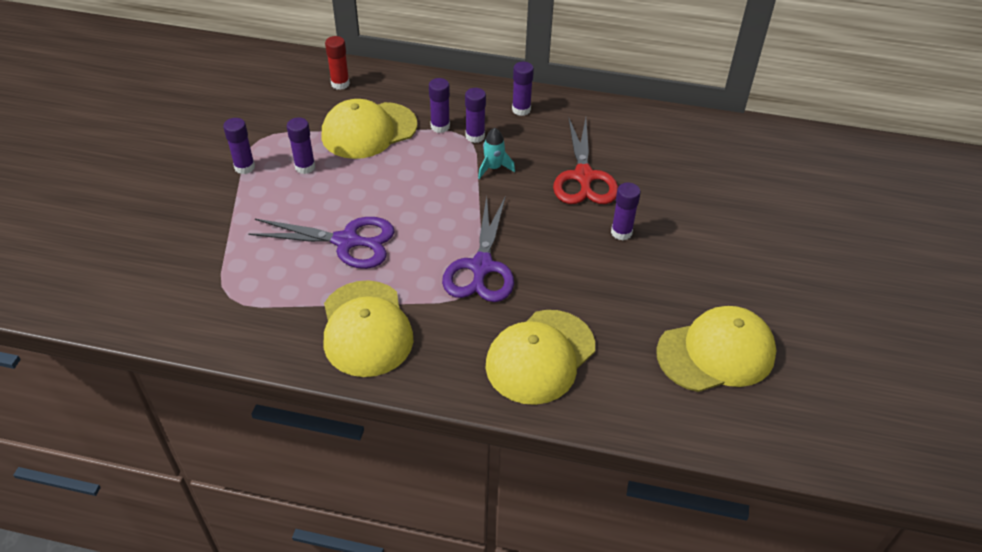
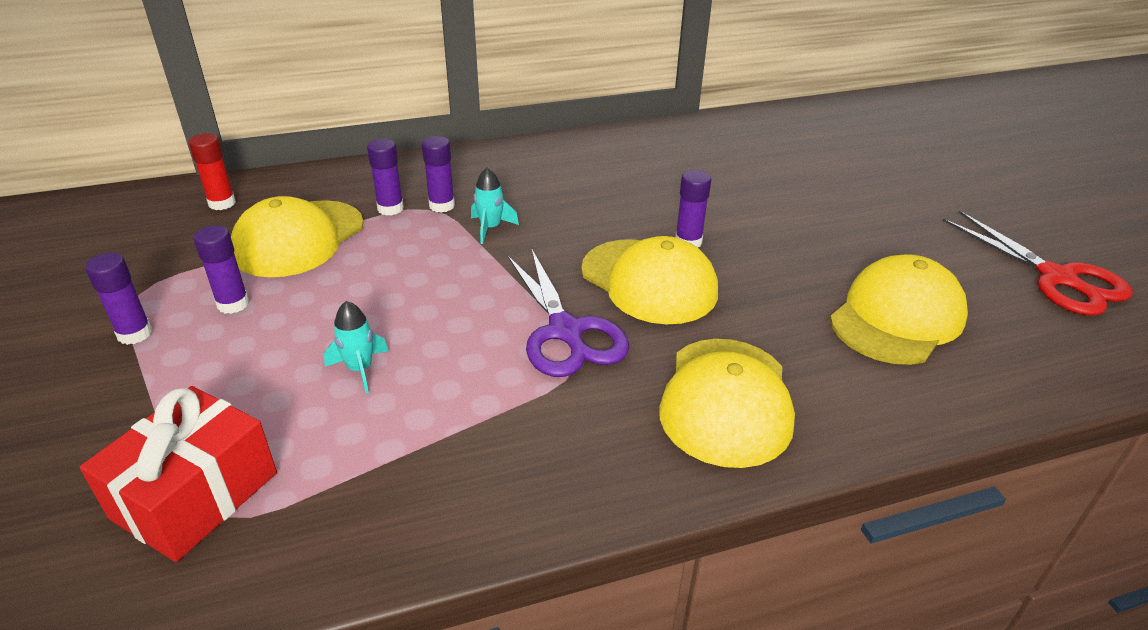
camera: 30 degrees left, 10 degrees down
purple scissors [248,217,395,269] -> turquoise rocket [324,301,389,393]
yellow cap [323,280,414,377] -> yellow cap moved to [581,236,718,324]
purple glue stick [512,62,534,116] -> none
red scissors [553,118,618,204] -> red scissors moved to [943,211,1133,316]
none -> red gift [80,386,277,562]

